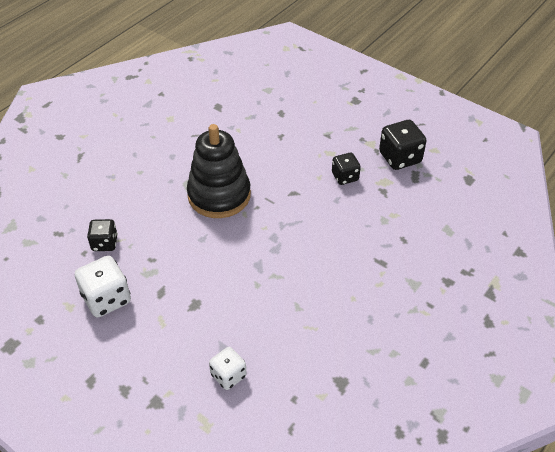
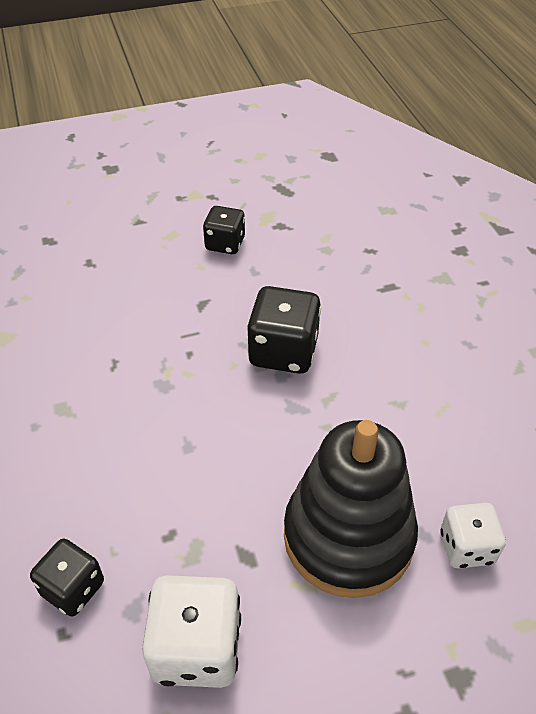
camera: 55 degrees left, 0 degrees up
black stacking toy [187,124,251,218] -> black stacking toy moved to [284,420,418,598]
black dice [379,120,426,170] -> black dice moved to [247,286,321,374]

